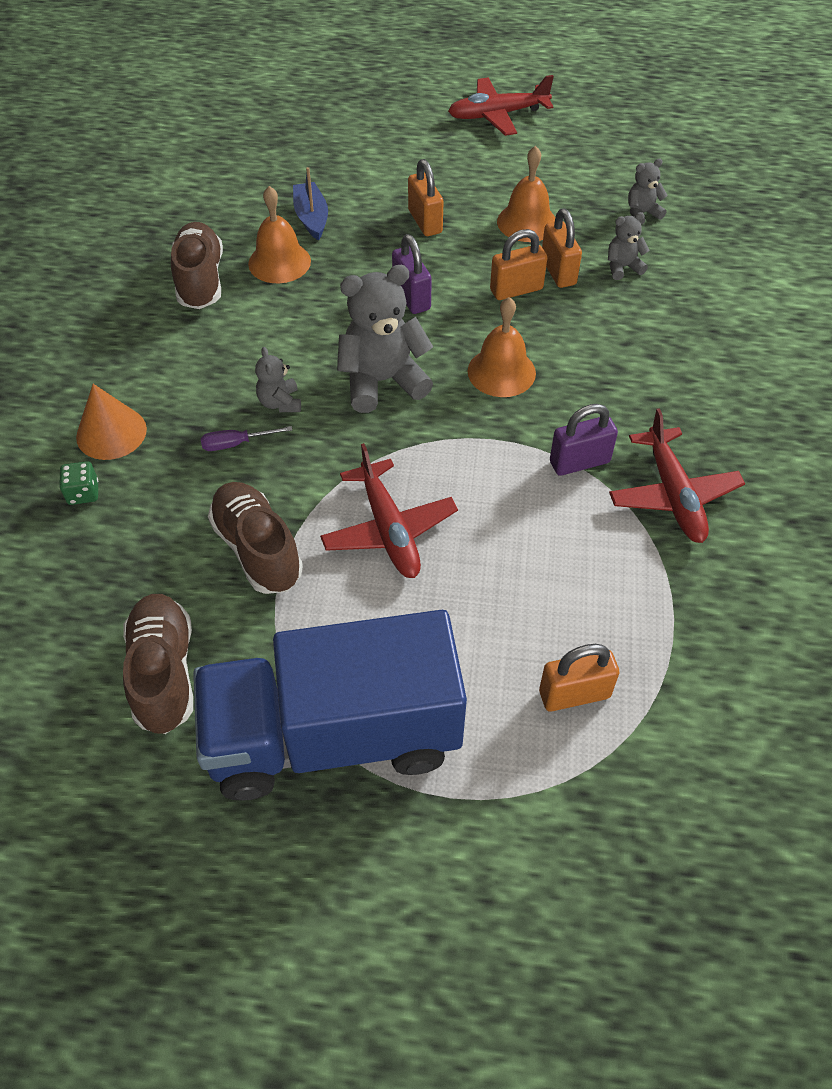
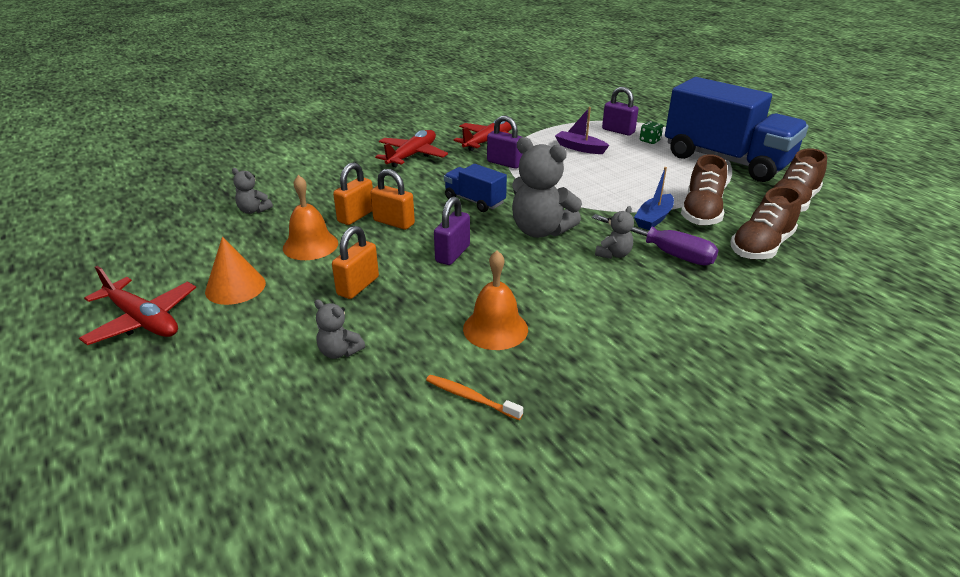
camera: 130 degrees left, 20 degrees down
green dice [59,461,98,505] -> green dice moved to [640,121,663,144]
orange cone [76,384,147,460] -> orange cone moved to [205,237,266,305]
brown shoe [171,222,223,309] -> brown shoe moved to [730,186,802,259]
purple screwdriver [201,426,292,451] -> purple screwdriver [592,214,719,266], size x1.90
blue boat [293,167,328,241] -> blue boat moved to [634,167,674,230]
red plane [320,443,458,578] -> red plane moved to [375,130,448,167]
orange bell [468,297,536,397] -> blue truck [444,164,507,212]
orange padlock [539,644,619,712] -> purple padlock [602,87,638,136]
grey teddy bear [608,212,650,280] -> grey teddy bear moved to [314,300,365,359]
none -> orange toothbrush [426,375,523,420]
none -> purple boat [555,107,609,154]

